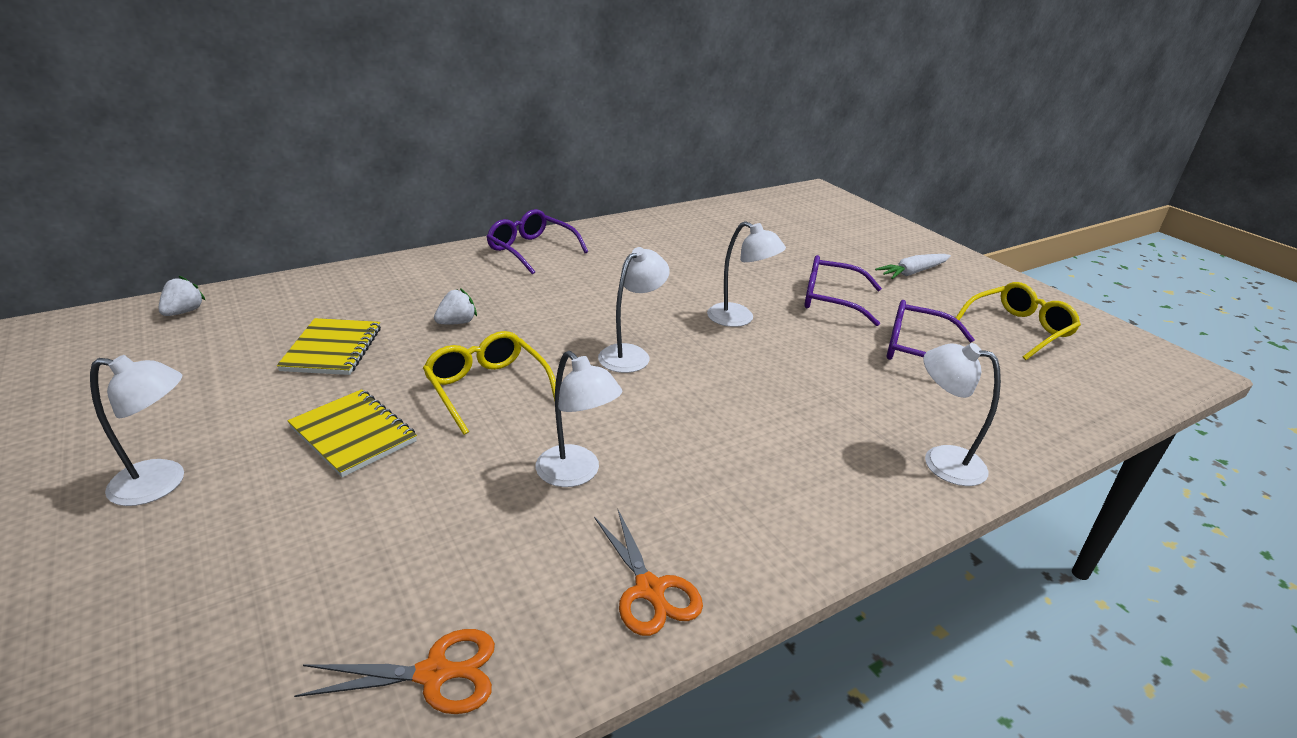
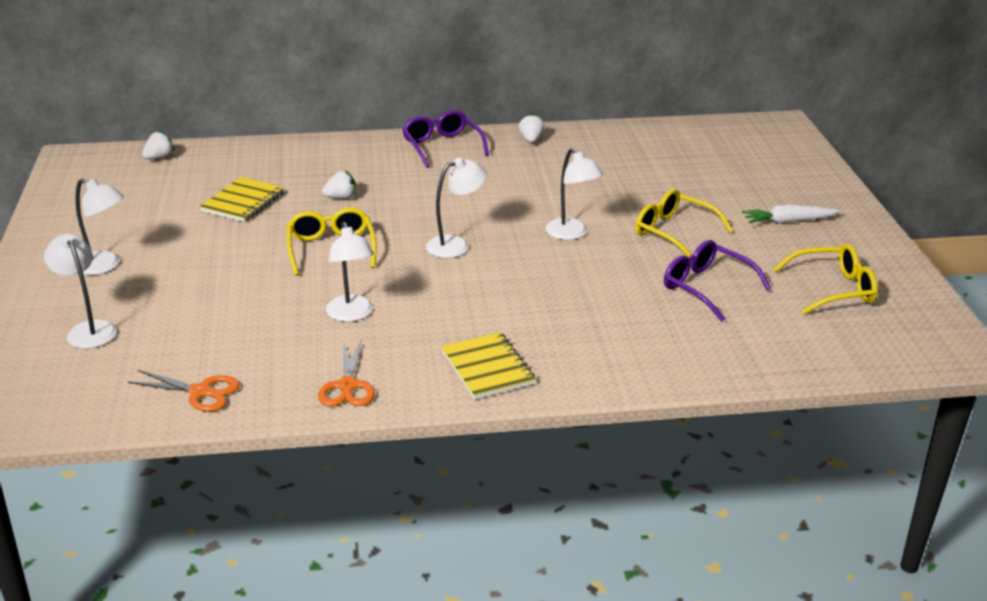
camera: 25 degrees right, 0 degrees up
yellow notebook [287,389,417,477] -> yellow notebook moved to [441,332,535,399]
purple glasses [804,255,882,326] -> yellow glasses [635,189,733,257]
white lamp [923,343,1001,486] -> white lamp moved to [44,234,117,349]
none -> white strawberry [519,113,545,143]

